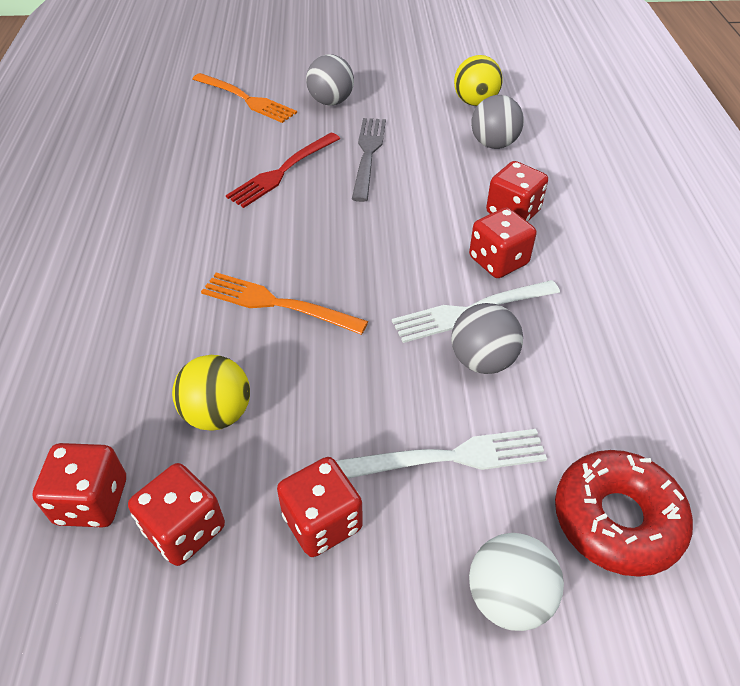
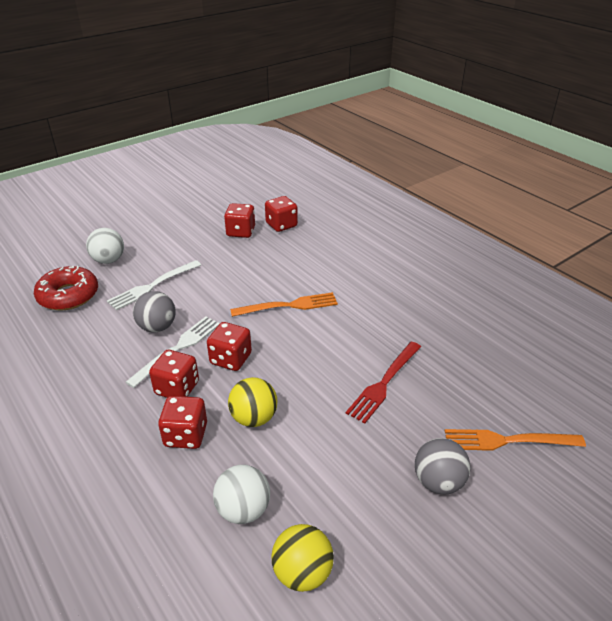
camera: 145 degrees right, 10 degrees down
yellow ball [172,355,250,431] -> yellow ball moved to [228,377,277,427]
red fork [226,133,340,208] -> red fork turned 150 degrees counterclockwise [346,342,421,423]
red dice [277,457,363,557] -> red dice moved to [207,322,252,371]
grey fork [352,118,386,202] -> none
grey ball [471,95,524,149] -> white ball [213,465,270,524]

